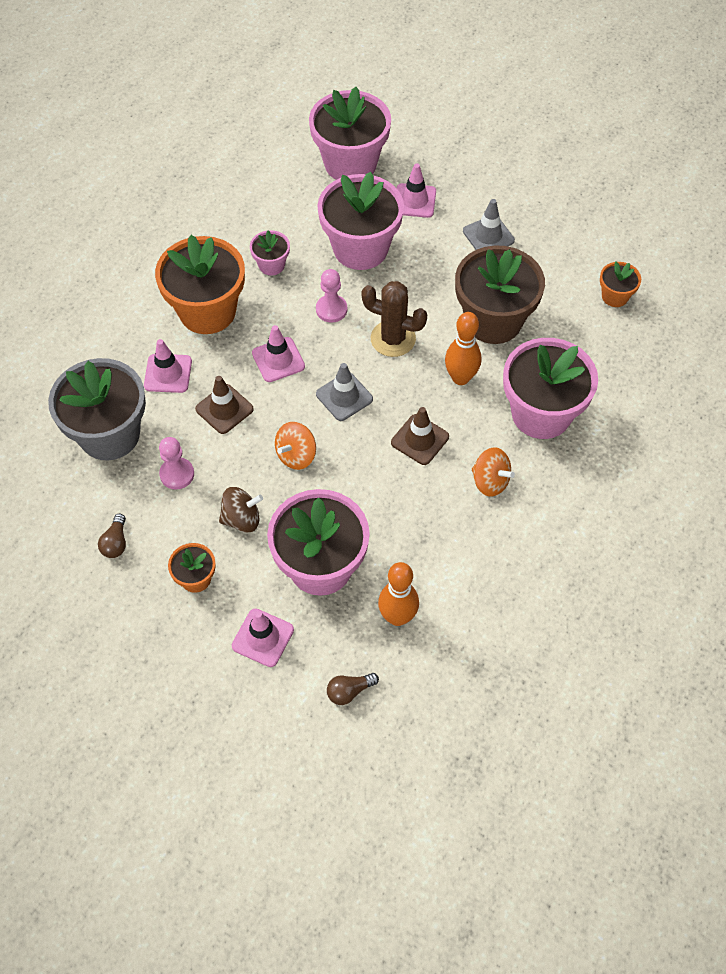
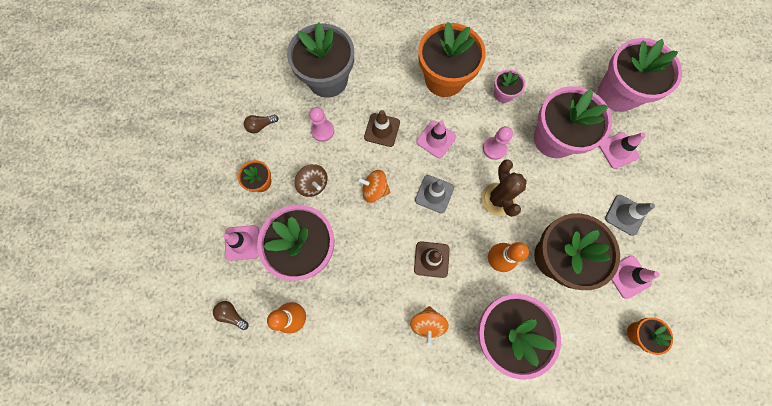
camera: 60 degrees right, 15 degrees up
pink traffic cone [144,339,192,393] -> pink traffic cone moved to [612,256,660,299]

